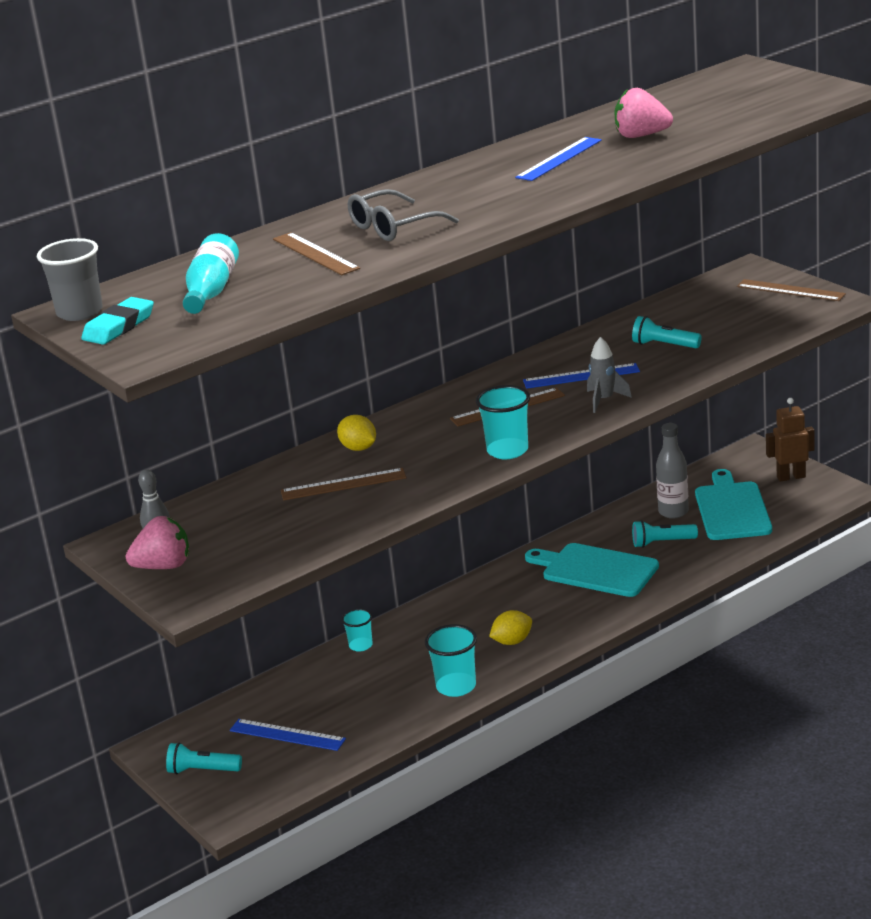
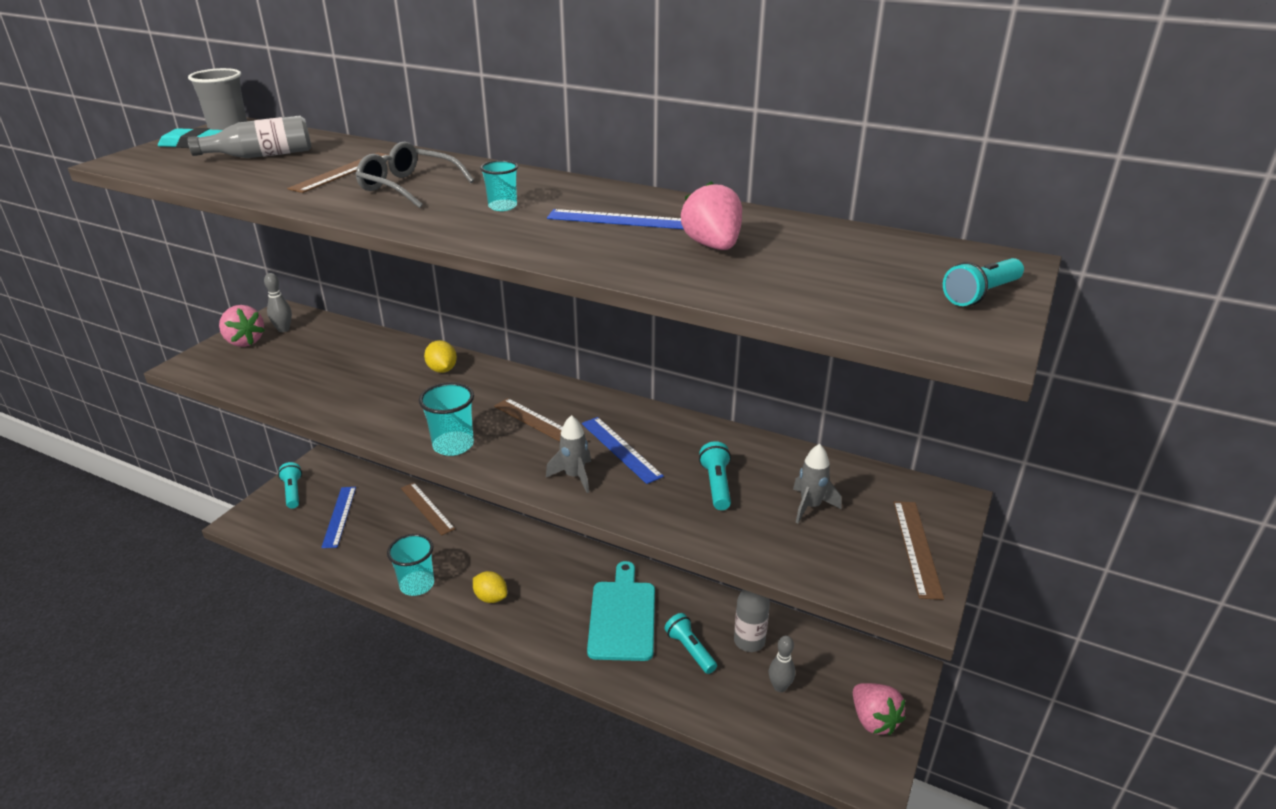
camera: 60 degrees right, 5 degrees up
turquoise bottle [183,233,239,314] -> grey bottle [187,115,312,158]
brown ruler [281,468,406,501] -> brown ruler moved to [401,482,455,535]
yellow lemon [337,415,376,451] -> yellow lemon turned 45 degrees counterclockwise [424,340,457,373]
turquoise cup [341,609,373,652] -> turquoise cup moved to [480,160,518,211]
turquoise cutting board [695,469,772,540] -> grey bowling pin [769,636,795,692]
brown robot [766,398,815,482] -> pink strawberry [853,683,905,735]
none -> grey rocket [793,444,842,524]
none -> turquoise flashlight [943,258,1024,306]

